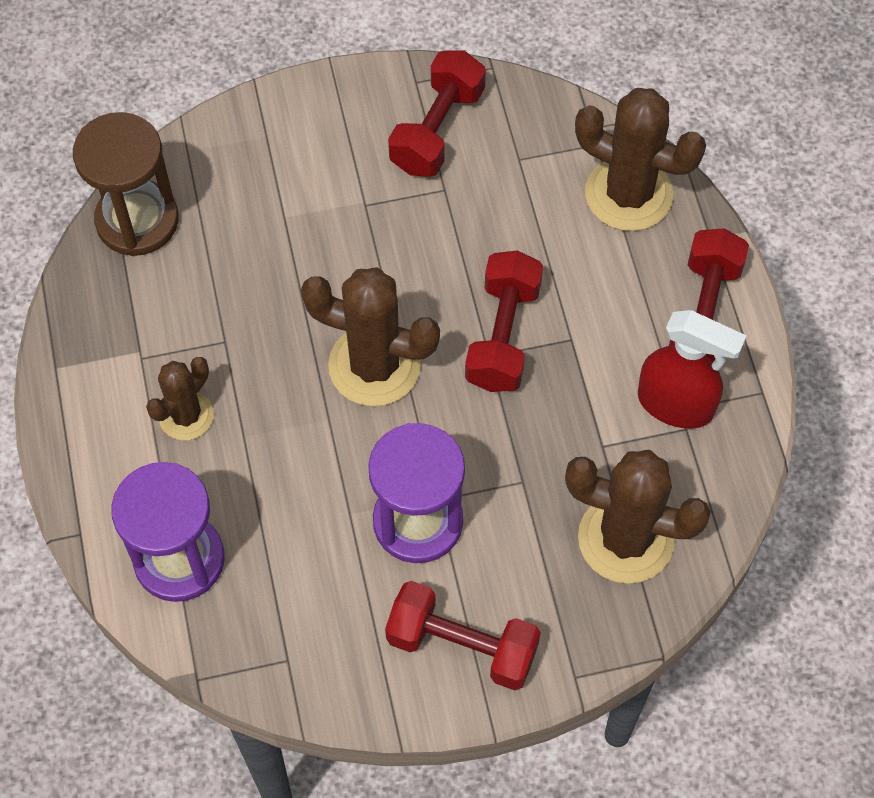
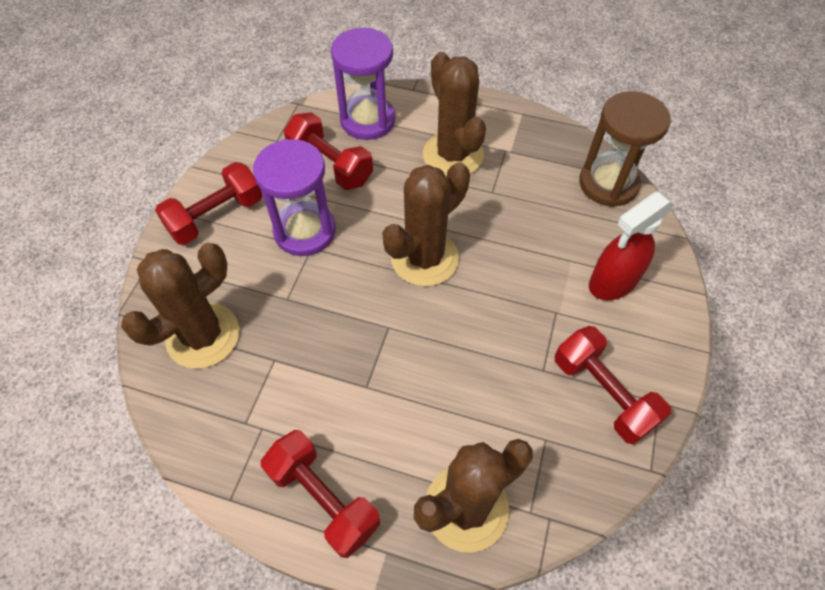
camera: 120 degrees right, 5 degrees down
brown cactus [146,357,214,440] -> brown cactus [423,52,486,177], size x1.69
red dumbbell [465,250,543,392] -> red dumbbell moved to [284,112,373,190]
red spray bottle [638,310,747,429] -> red spray bottle moved to [589,192,675,300]

